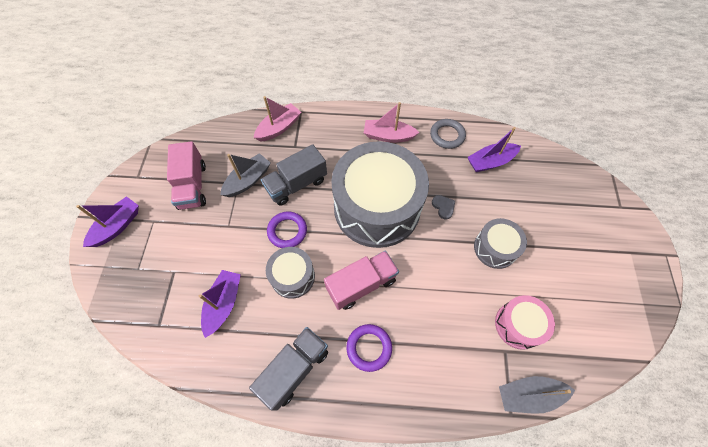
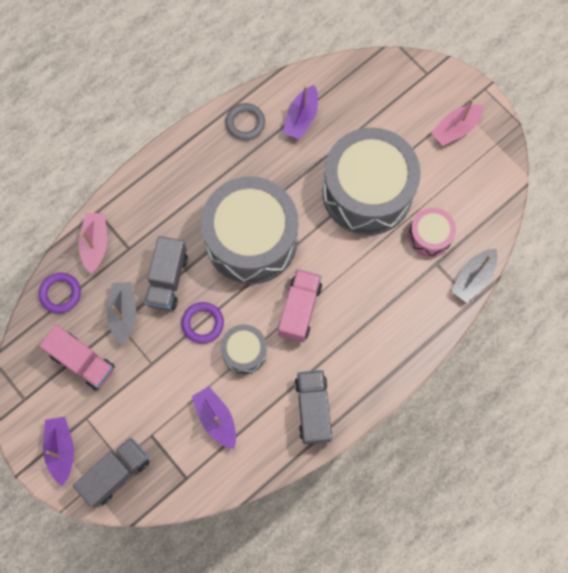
camera: 45 degrees left, 10 degrees up
purple ring [346,324,392,372] -> purple ring moved to [39,273,81,313]
pink boat [364,102,420,143] -> pink boat moved to [431,99,484,146]
grey heart [432,195,455,220] -> none
grey drum [474,218,527,269] -> grey drum [322,127,421,235], size x2.12
none -> grey truck [73,437,150,507]

